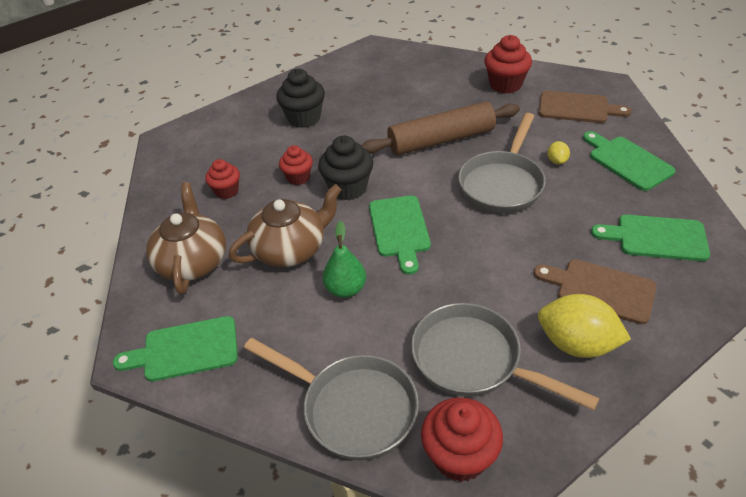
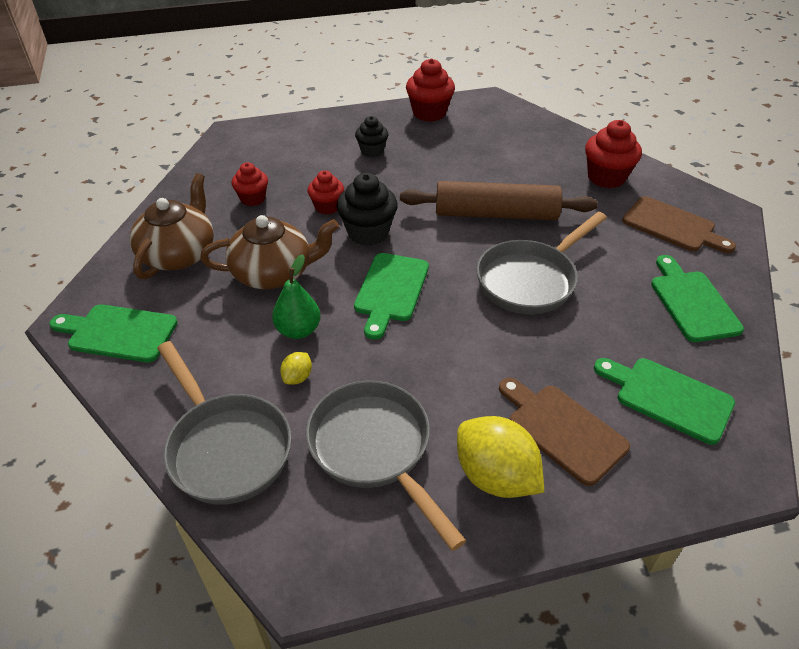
camera: 20 degrees right, 0 degrees up
black cupcake [276,69,325,128] -> black cupcake [355,116,388,157], size x0.64
red cupcake [421,397,503,482] -> red cupcake moved to [406,58,455,122]
yellow lemon [547,141,570,165] -> yellow lemon moved to [280,352,312,385]

